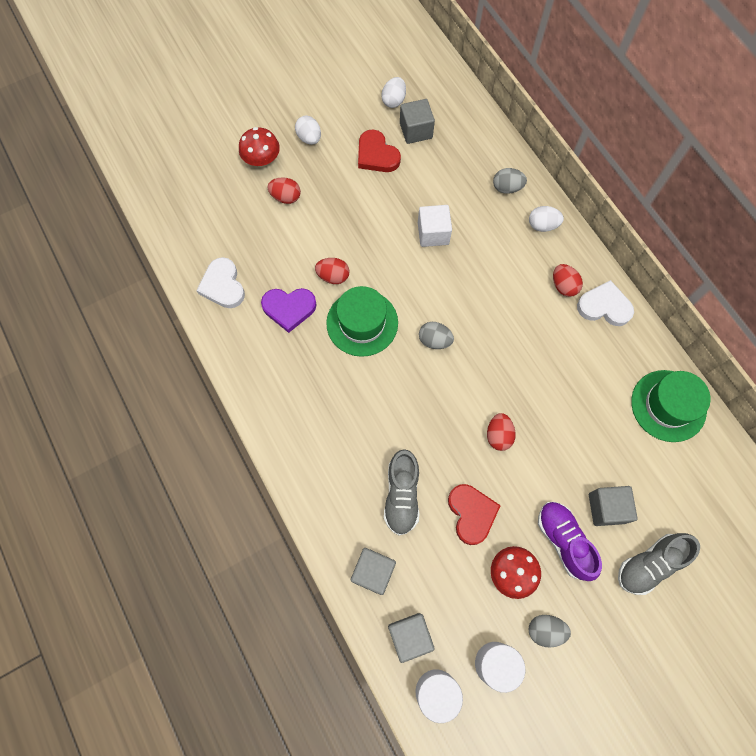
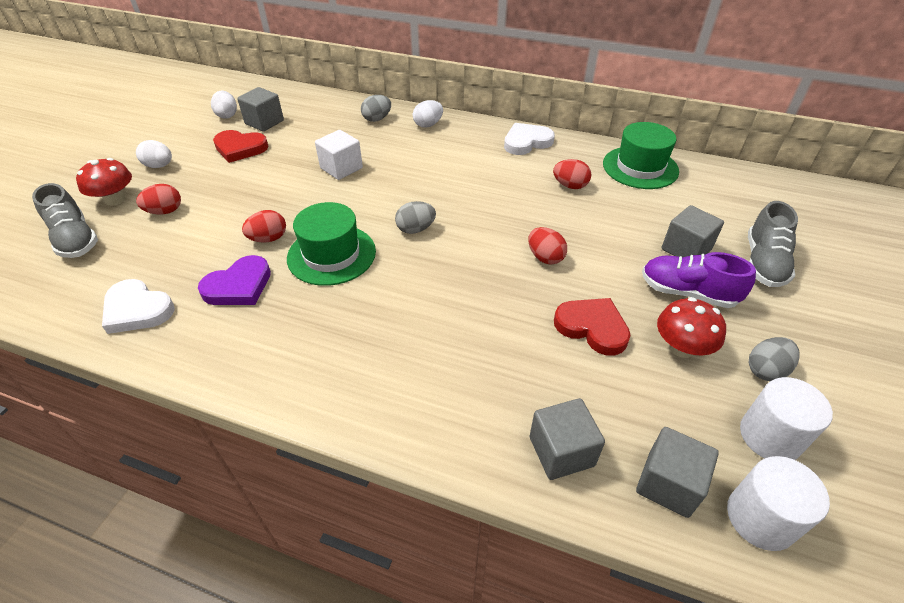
camera: 40 degrees left, 25 degrees down
grey shoe [384,449,420,536] -> grey shoe moved to [32,183,98,258]
red egg [553,264,583,297] -> red egg moved to [553,159,591,189]

